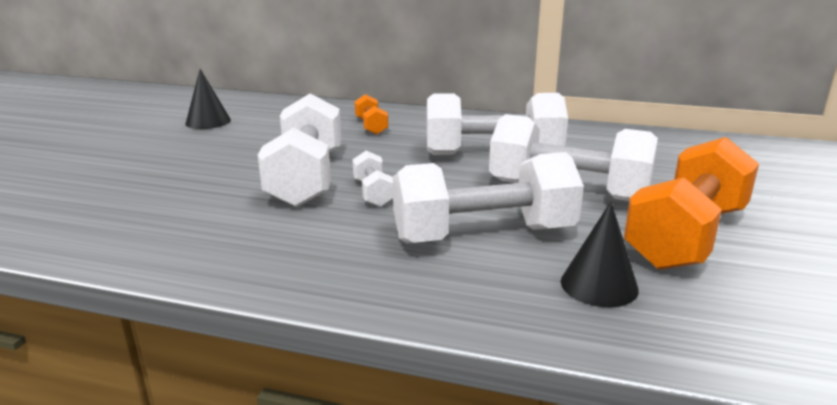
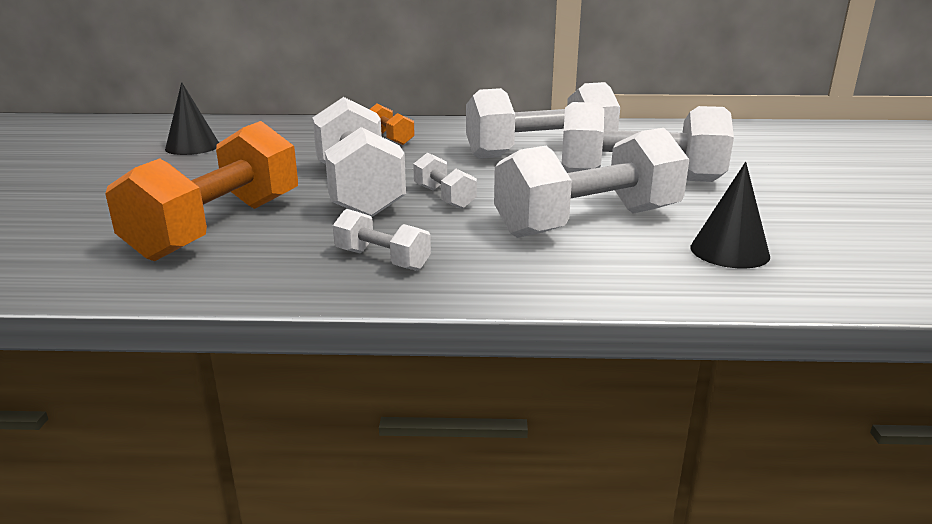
camera: 15 degrees left, 0 degrees up
orange dumbbell [624,137,759,270] -> orange dumbbell moved to [105,121,298,261]
none -> white dumbbell [333,209,431,271]

